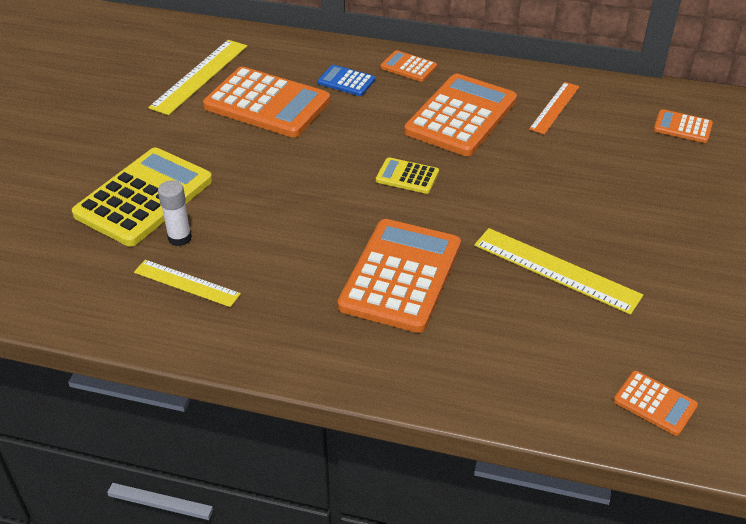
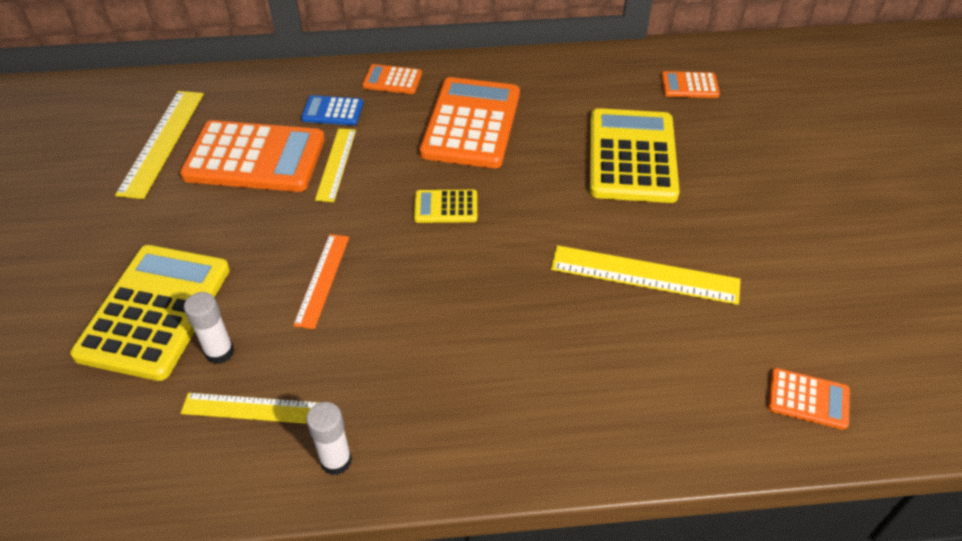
camera: 20 degrees left, 5 degrees up
orange calculator [338,219,461,333] -> none
orange ruler [529,82,579,135] -> orange ruler moved to [293,234,349,329]
none -> white glue stick [306,402,352,475]
none -> yellow ruler [315,128,356,202]
none -> yellow calculator [590,108,680,203]

